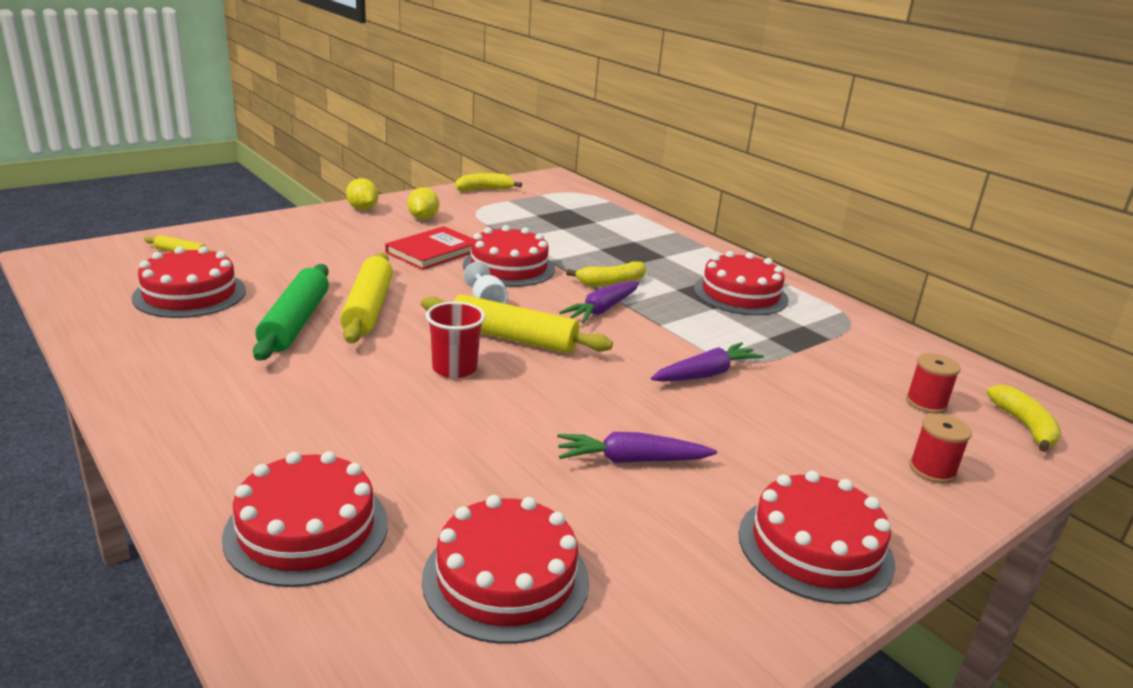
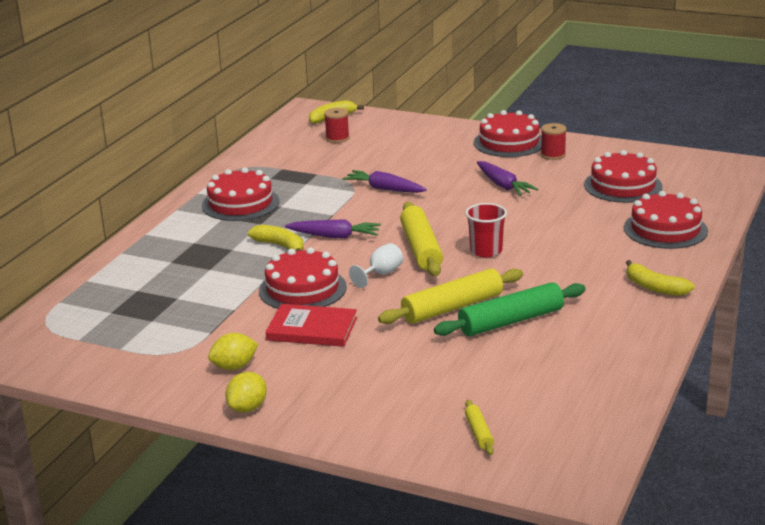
camera: 115 degrees left, 0 degrees up
red cake [132,246,246,318] -> none
yellow banana [456,173,522,191] -> yellow banana moved to [626,260,695,296]
red spool [909,414,972,484] -> red spool moved to [541,123,567,160]

